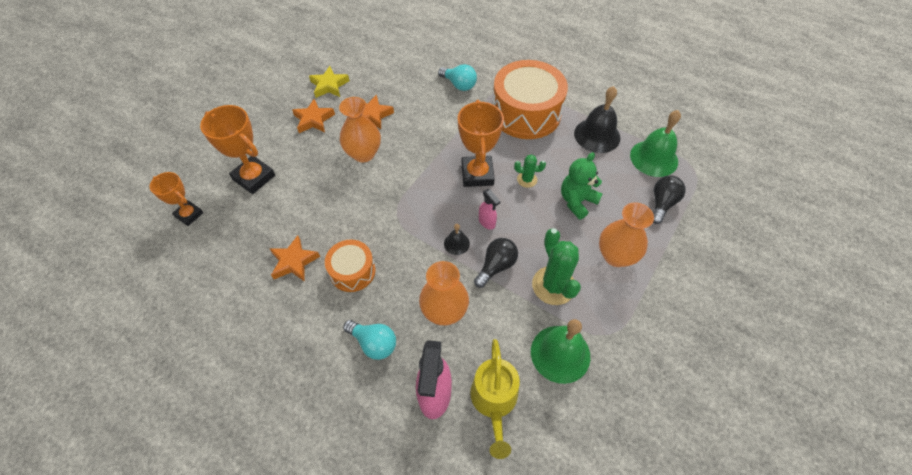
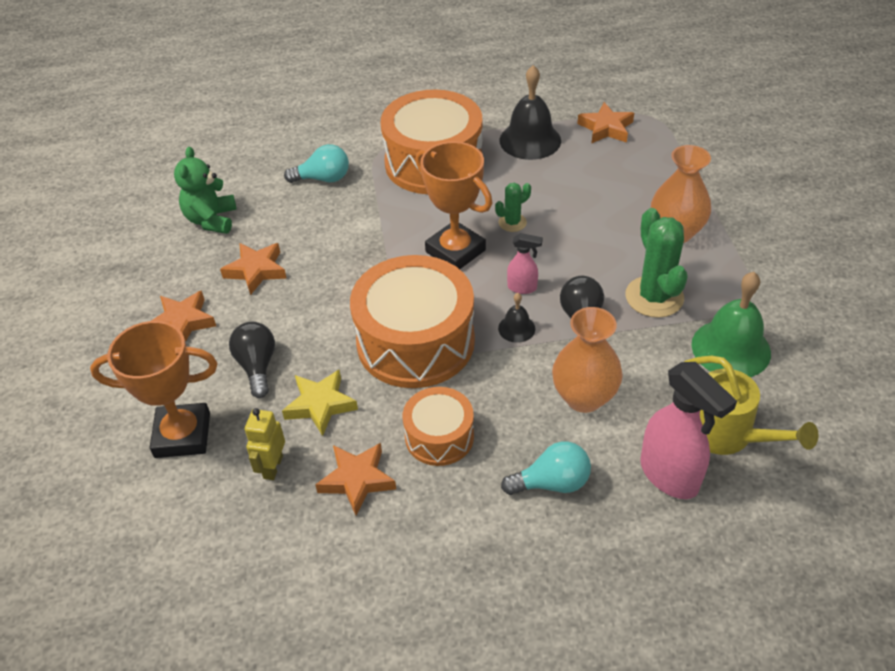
camera: 40 degrees left, 10 degrees down
orange trophy [150,172,203,226] -> none
yellow star [309,66,350,98] -> yellow star moved to [282,369,358,436]
orange vase [339,97,381,162] -> none
green cactus [532,228,581,305] -> green cactus turned 45 degrees clockwise [626,208,688,318]
green teddy bear [561,152,602,220] -> green teddy bear moved to [174,147,236,234]
green bell [630,110,681,177] -> orange star [577,102,634,144]
black light bulb [653,175,686,224] -> black light bulb moved to [229,322,275,398]
none -> yellow robot [245,408,285,480]
none -> orange drum [350,255,475,388]

